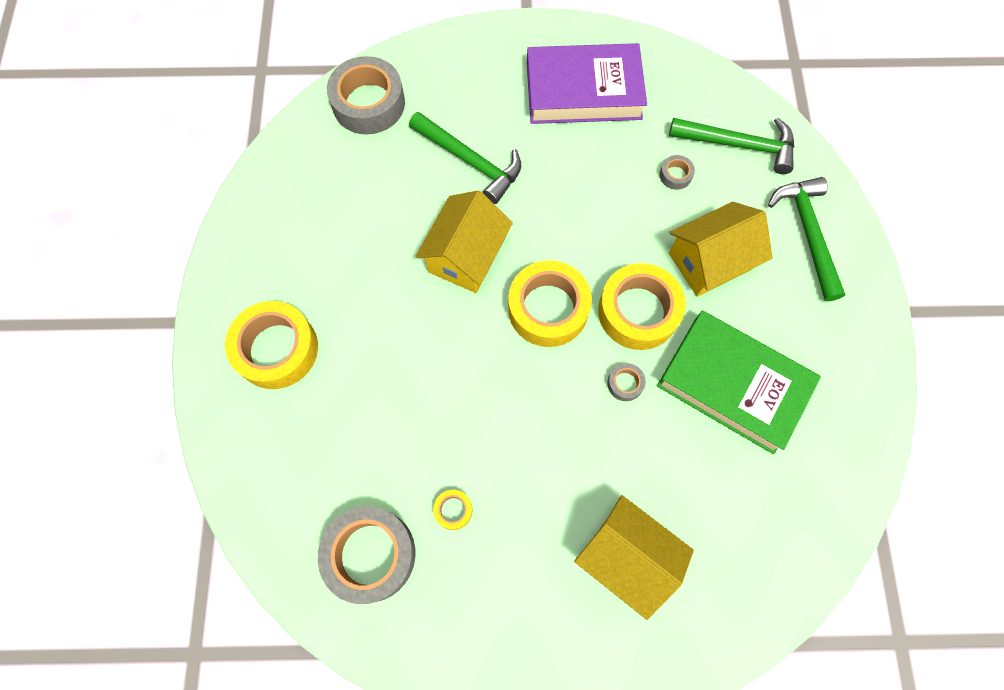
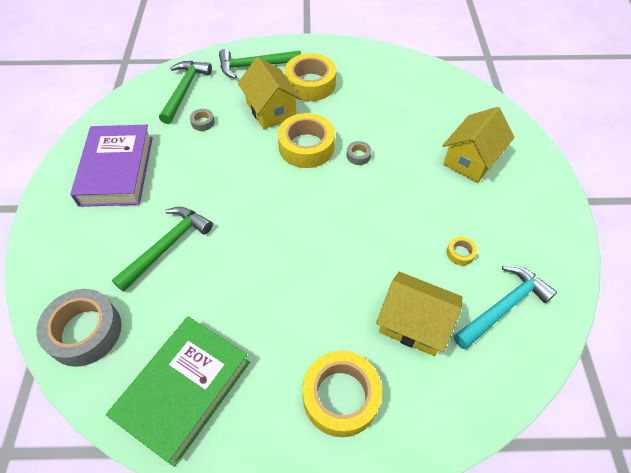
camera: 90 degrees left, 15 degrees down
grey tape [318,506,415,604] -> turquoise hammer [454,265,557,349]
yellow house [415,190,513,293] -> yellow house moved to [376,272,462,356]
yellow tape [508,260,592,347] -> yellow tape moved to [285,53,336,101]
green book [657,311,821,454] -> green book moved to [106,317,250,467]

